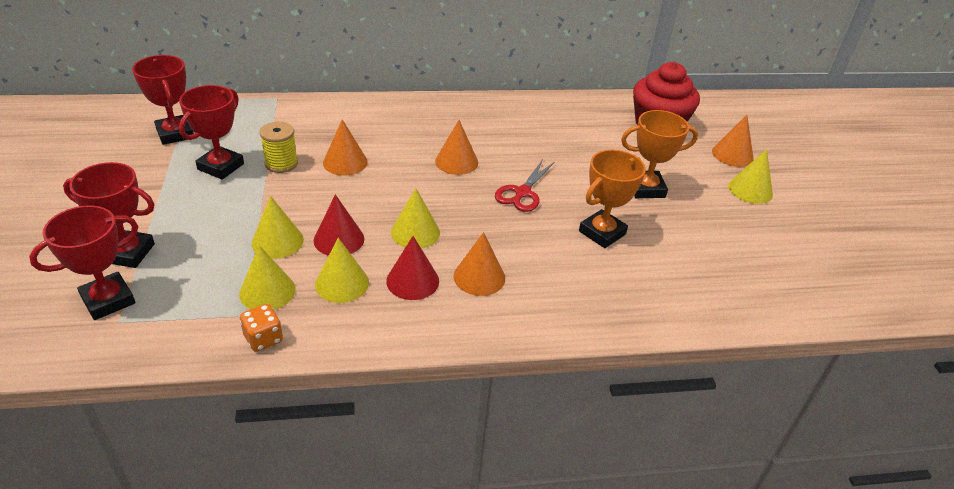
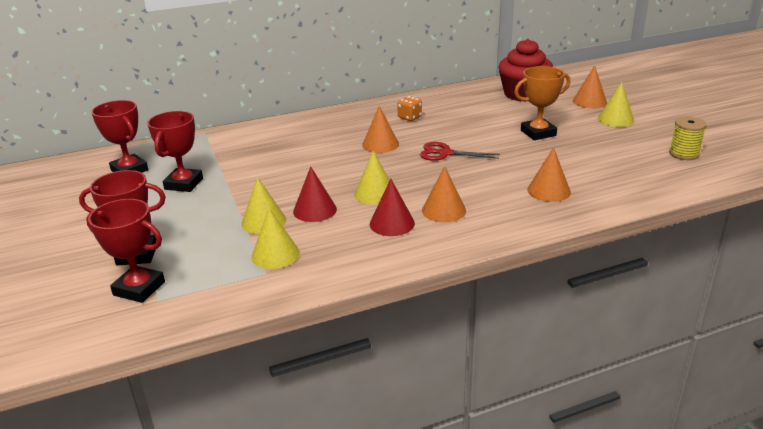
camera: 10 degrees left, 10 degrees down
red trophy [29,205,138,320] -> red trophy turned 75 degrees clockwise [86,199,165,303]
orange dice [240,304,283,352] -> orange dice moved to [397,96,422,121]
yellow spool [260,121,298,173] -> yellow spool moved to [669,116,707,160]
yellow cone [315,238,369,303] -> none
orange cone [323,119,368,176] -> orange cone moved to [527,147,571,202]
red scissors [495,159,555,212] -> red scissors turned 90 degrees clockwise [420,142,500,161]
orange trophy [579,150,646,248] -> none

